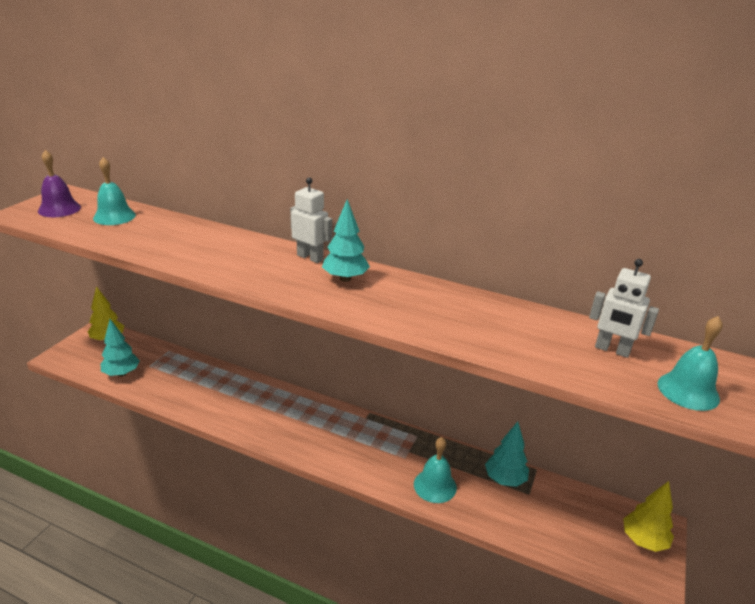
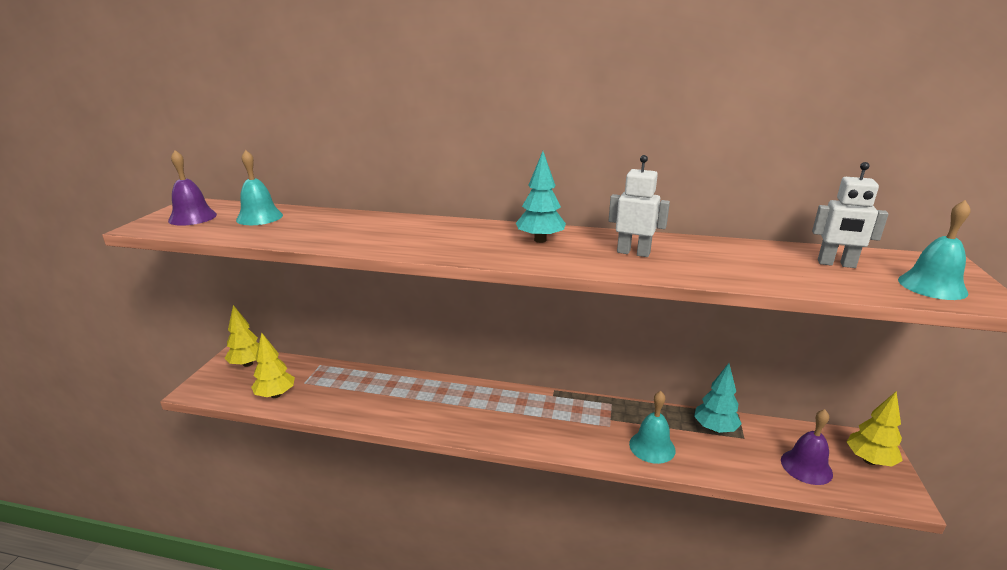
camera: 10 degrees left, 5 degrees down
turquoise tree [101,319,140,377] -> yellow tree [251,332,295,398]
white robot [290,177,332,263] -> white robot moved to [608,155,670,257]
none -> purple bell [781,409,833,485]

